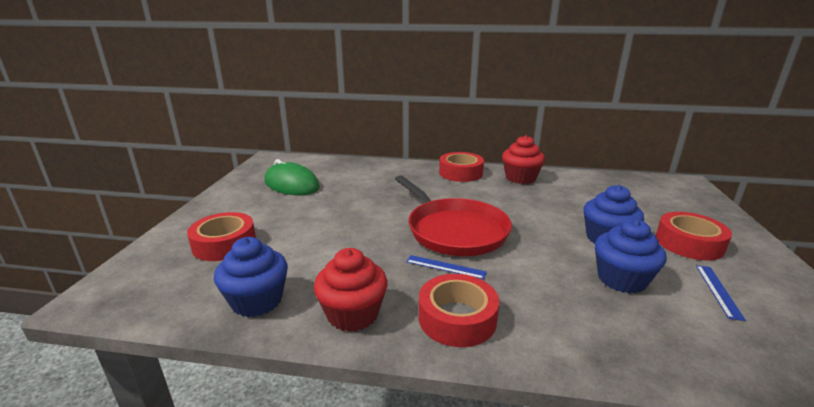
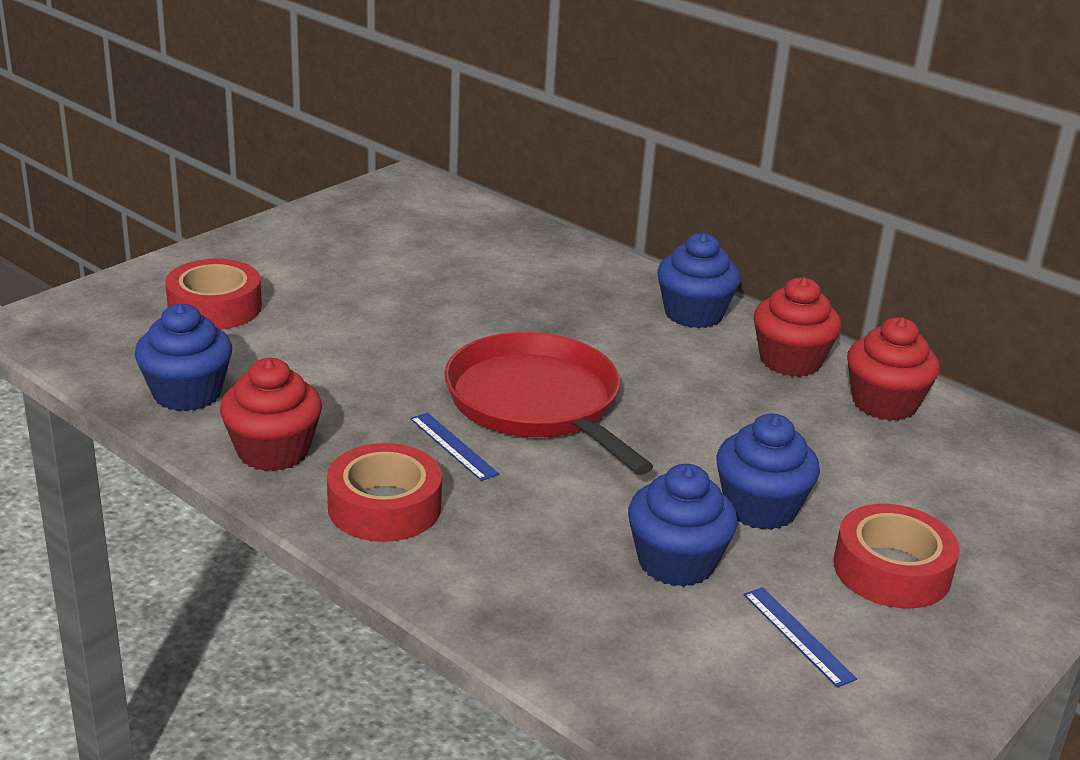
camera: 30 degrees right, 5 degrees up
green mouse [264,159,320,195] -> none
red pan [395,175,512,256] -> red pan turned 150 degrees clockwise [444,332,653,475]
red tape [439,152,484,182] -> blue cupcake [657,233,740,328]
blue ruler [696,265,746,321] -> blue ruler turned 75 degrees counterclockwise [744,587,857,688]
none -> red cupcake [847,317,940,421]

